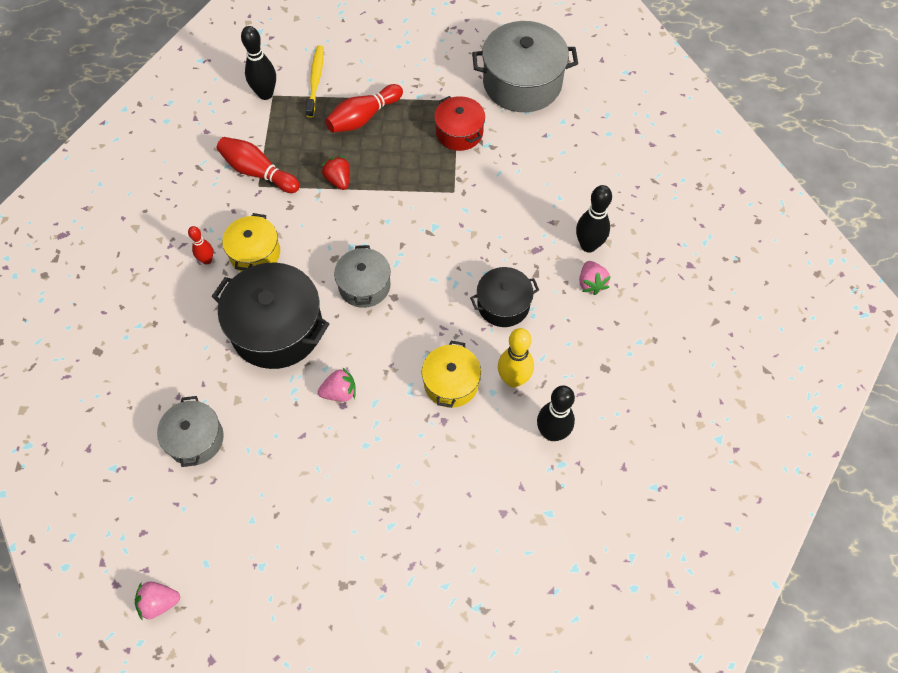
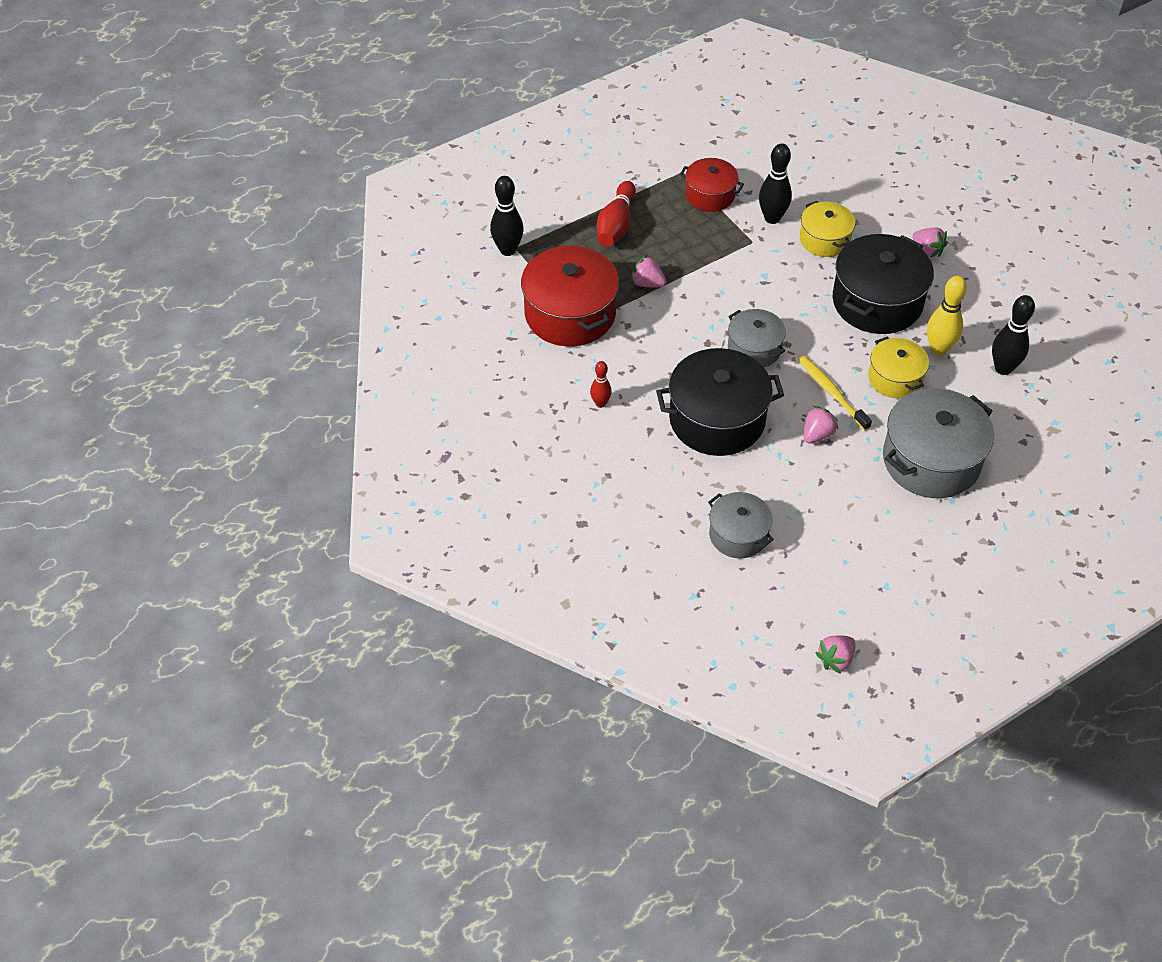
camera: 35 degrees left, 10 degrees down
red bowling pin [217,137,300,193] -> red pot [521,245,619,346]
yellow pot [222,213,280,272] -> yellow pot moved to [800,201,855,257]
yellow toothbrush [306,45,324,118] -> yellow toothbrush moved to [798,355,872,431]
red strawberry [321,156,350,190] -> pink strawberry [631,255,666,287]
black pot [470,267,539,327] -> black pot [833,234,934,334], size x1.72
grey pot [472,21,578,112] -> grey pot moved to [883,388,994,498]
black bowling pin [576,185,612,253] -> black bowling pin moved to [759,144,792,224]

